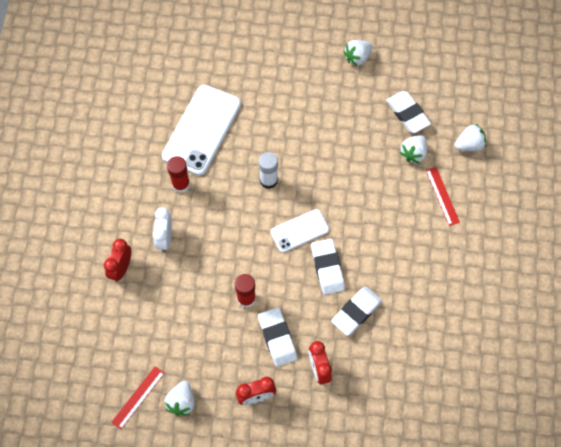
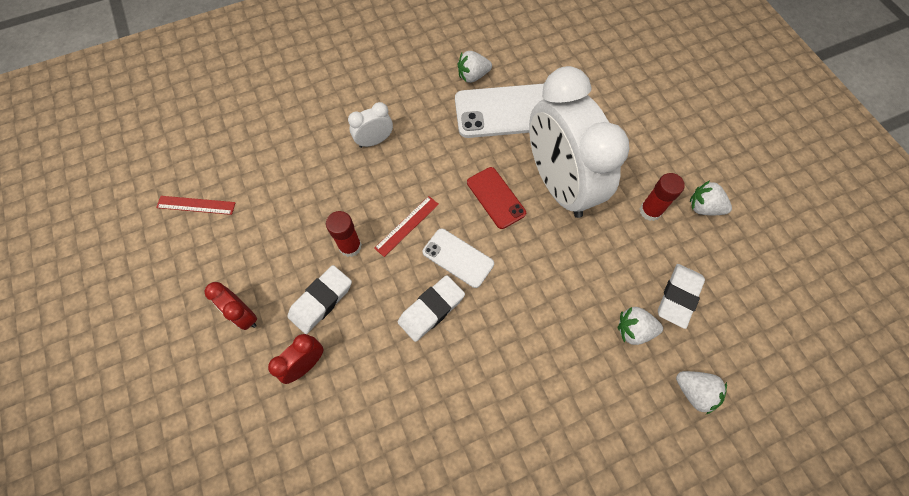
camera: 60 degrees right, 0 degrees up
red clock [104,239,131,282] -> none
white strawberry [164,381,195,416] -> white strawberry moved to [458,51,492,83]
red glue stick [167,156,190,193] -> red glue stick moved to [640,173,685,221]
white glue stick [259,152,278,189] -> red phone [467,167,526,229]
white eraser [331,287,382,336] -> none
red ruler [426,167,460,226] -> red ruler moved to [374,196,439,257]
none -> white clock [529,66,630,218]

